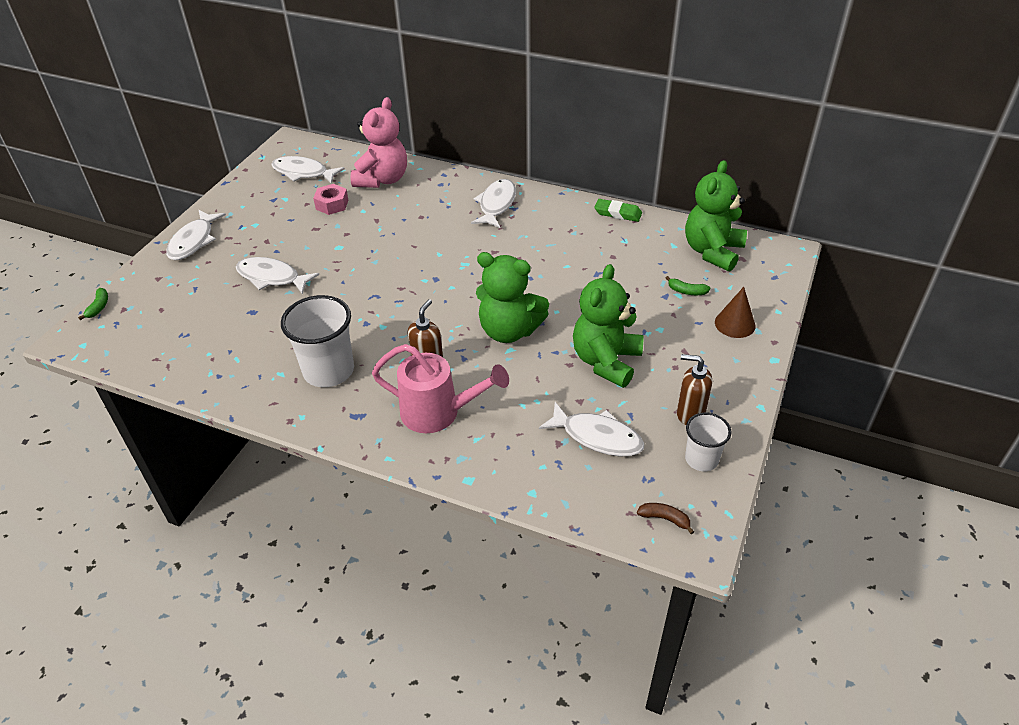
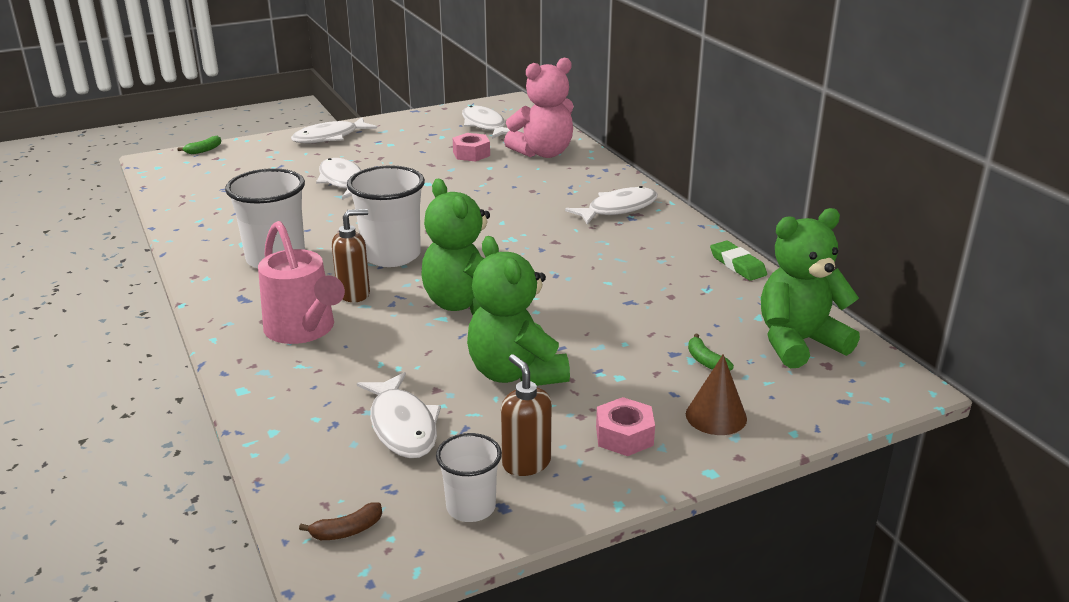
camera: 40 degrees right, 15 degrees down
green teddy bear [573,264,643,388] -> green teddy bear turned 90 degrees counterclockwise [467,236,570,386]
brown banana [637,503,694,534] -> brown banana turned 90 degrees clockwise [299,502,382,540]
none -> white cup [347,165,425,267]
none -> pink nut [596,397,655,456]

